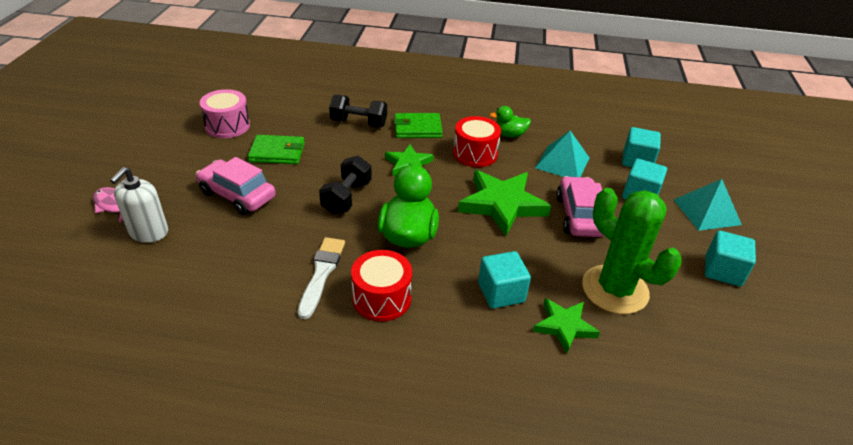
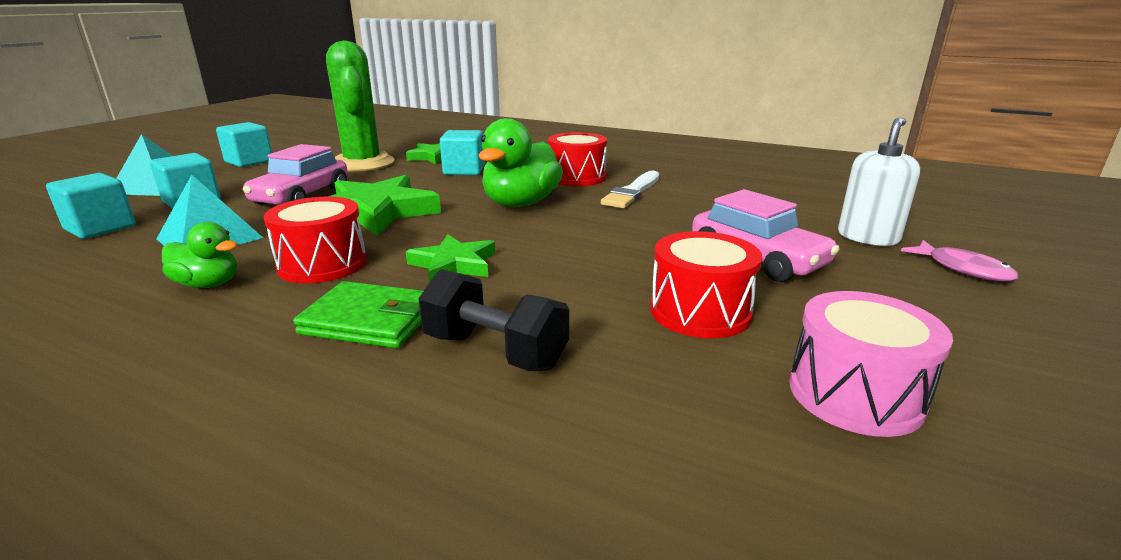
camera: 160 degrees left, 15 degrees down
green wallet [248,135,305,164] -> red drum [650,231,762,338]
black dumbbell [319,156,372,214] -> none

